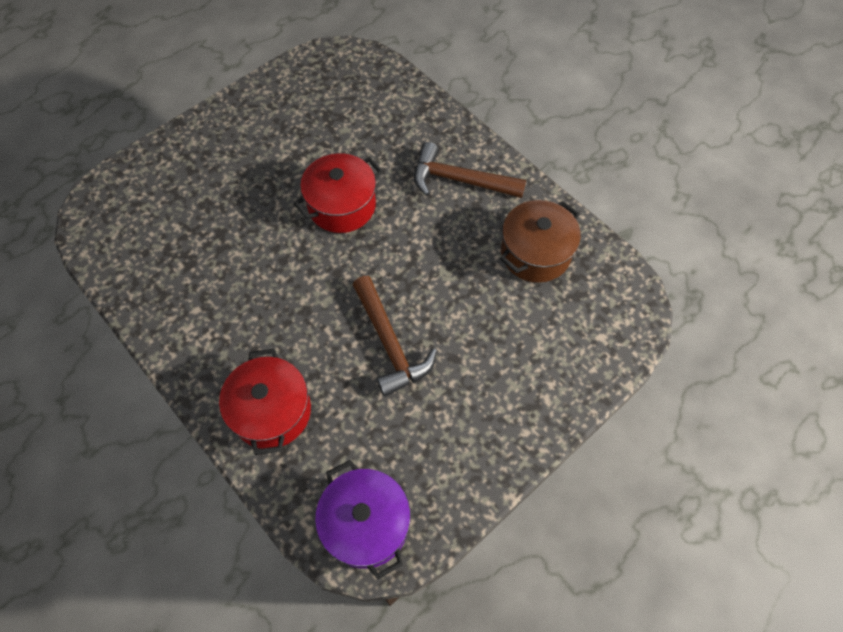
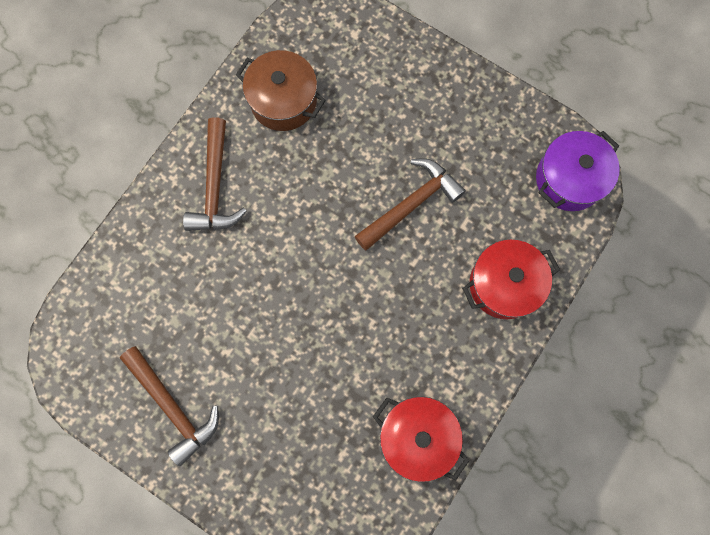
camera: 105 degrees left, 15 degrees up
red pot [294,153,383,233] -> red pot moved to [373,397,470,482]
none -> brown hammer [120,346,219,466]

